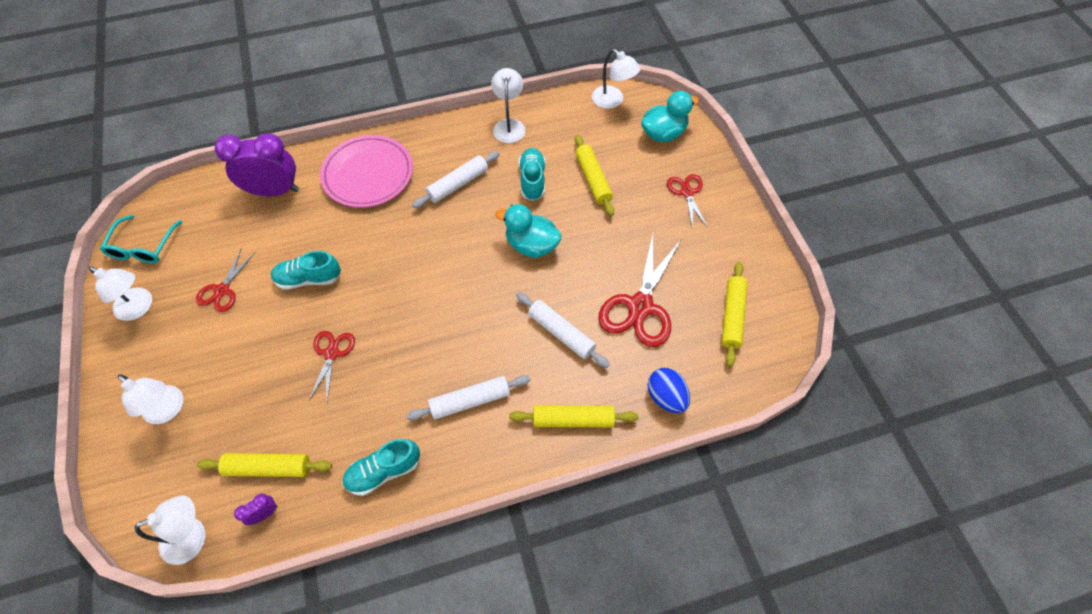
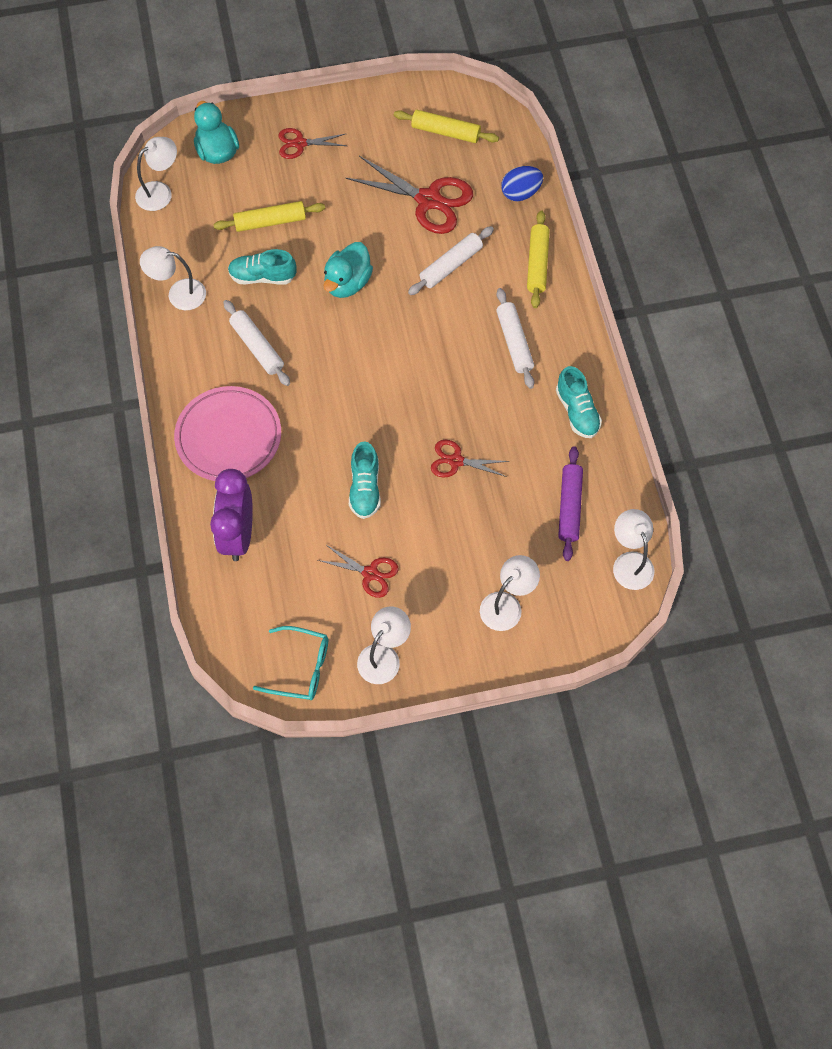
camera: 85 degrees left, 5 degrees up
yellow rolling pin [197,453,332,477] -> purple rolling pin [558,446,583,561]
purple clock [234,494,277,525] -> none

